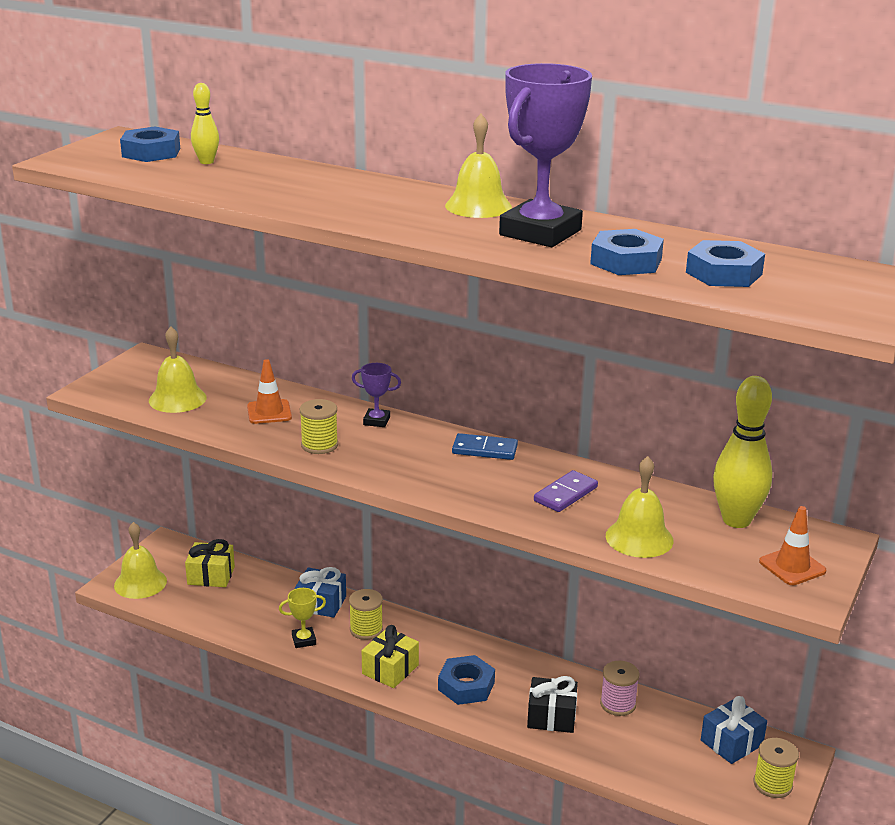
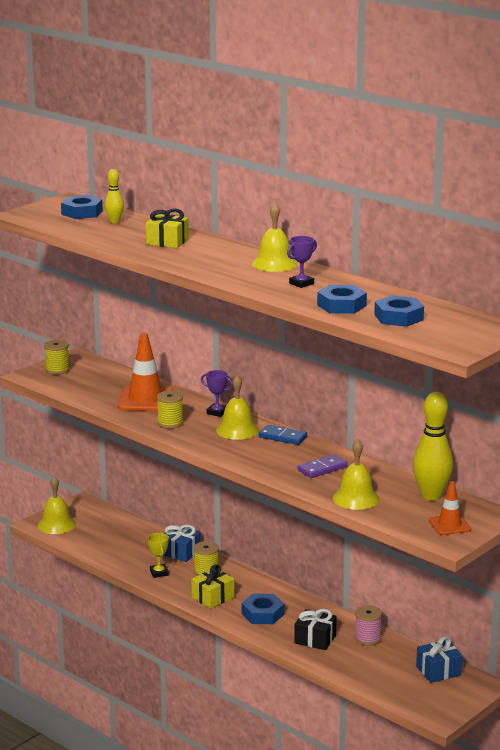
camera: 15 degrees right, 5 degrees down
yellow bell [149,327,206,413] -> yellow bell moved to [216,375,259,440]
yellow gift [185,539,235,587] -> yellow gift moved to [146,209,189,248]
orange traffic cone [247,359,292,424] -> orange traffic cone [118,332,173,411], size x1.74
yellow trophy [279,588,326,648] -> yellow trophy turned 75 degrees clockwise [148,533,169,578]
purple trophy [499,63,592,247] -> purple trophy [287,236,317,288], size x0.44
yellow spool [754,738,799,798] -> yellow spool moved to [44,340,70,375]

